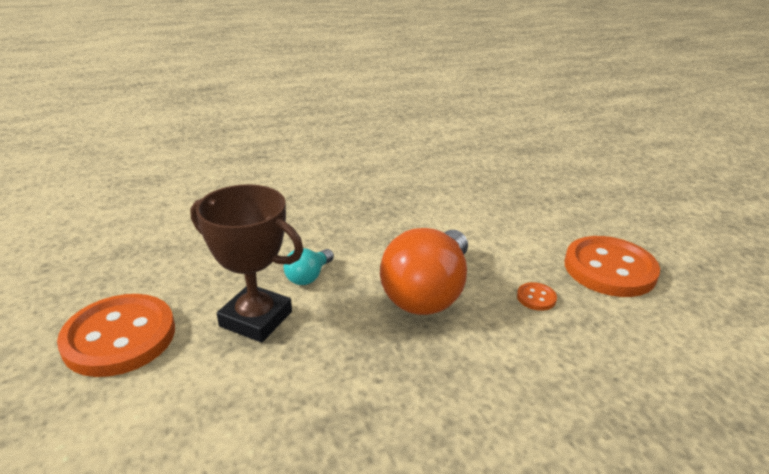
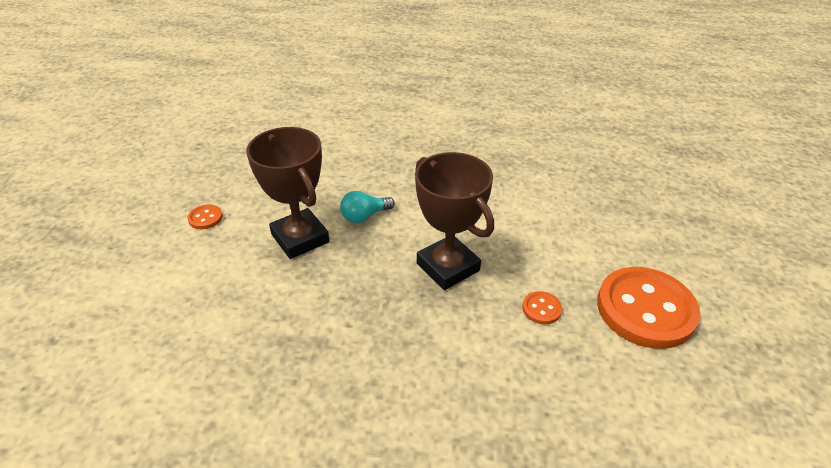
camera: 30 degrees right, 10 degrees up
orange button [57,294,175,377] -> orange button [187,204,223,229], size x0.41
orange light bulb [380,228,468,315] -> brown trophy [415,152,494,290]

